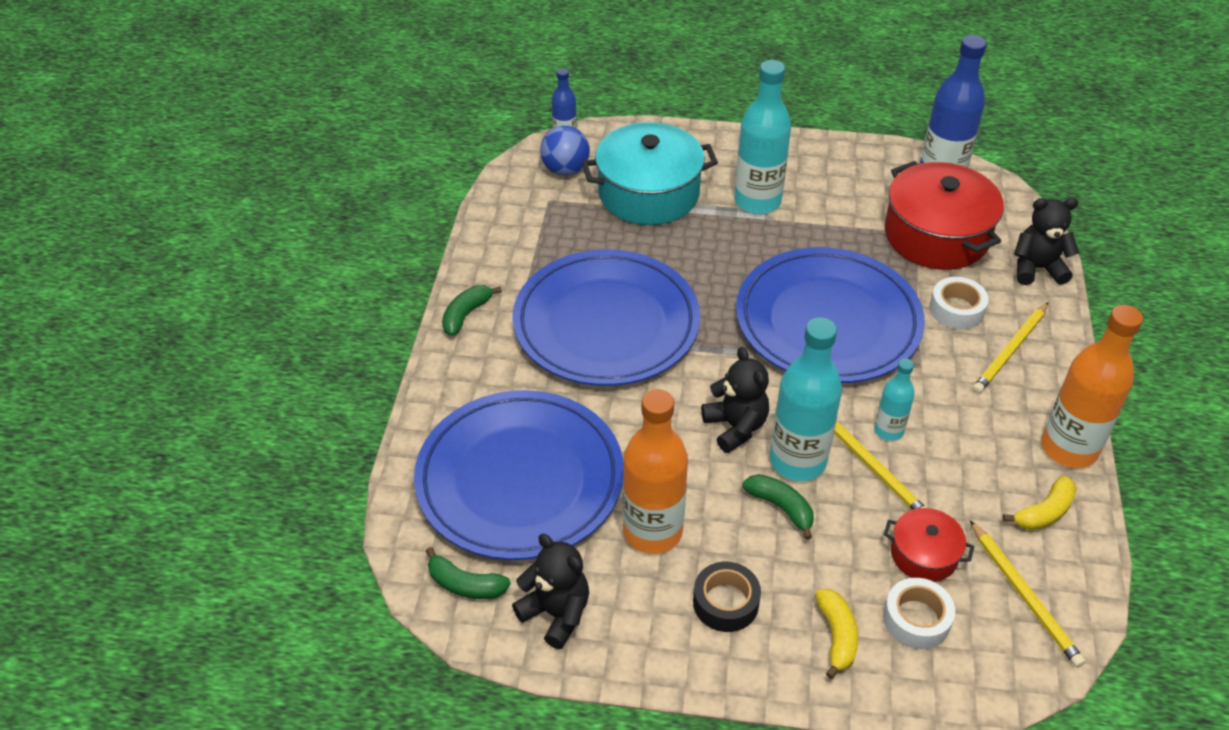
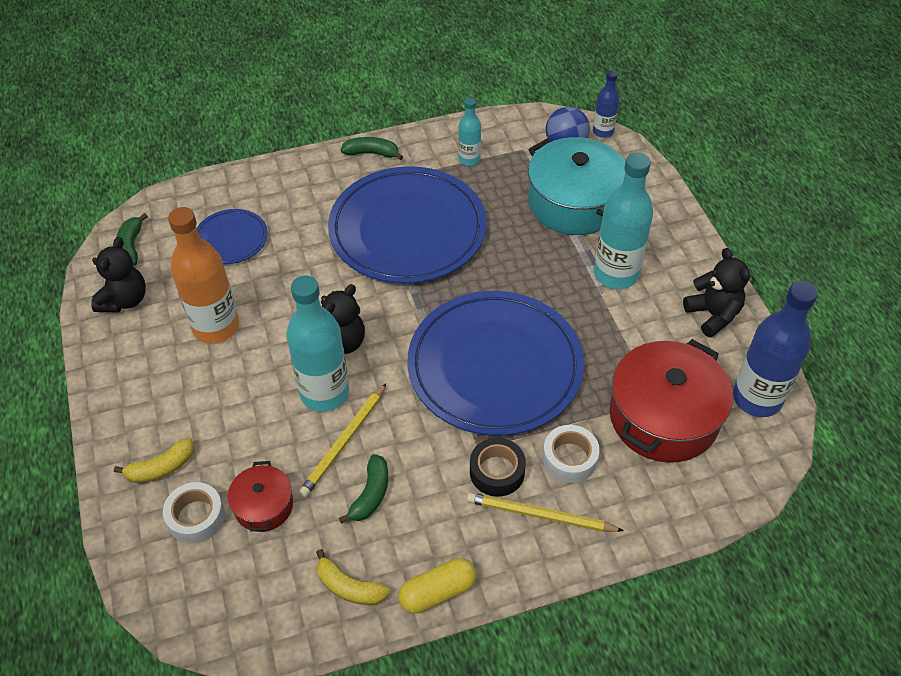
camera: 65 degrees right, 5 degrees up
blue plate [414,390,623,560] -> blue plate [197,209,268,264], size x0.47
black tape [693,562,761,632] -> black tape moved to [470,438,526,497]
green banana [742,474,814,540] -> green banana moved to [339,454,388,524]
turquoise bottle [874,358,915,441] -> turquoise bottle moved to [458,98,481,166]
yellow pencil [970,520,1085,667] -> none
black teddy bear [1014,198,1079,285] -> black teddy bear moved to [683,248,750,338]
orange bottle [1041,305,1143,468] -> yellow capsule [398,558,476,614]

